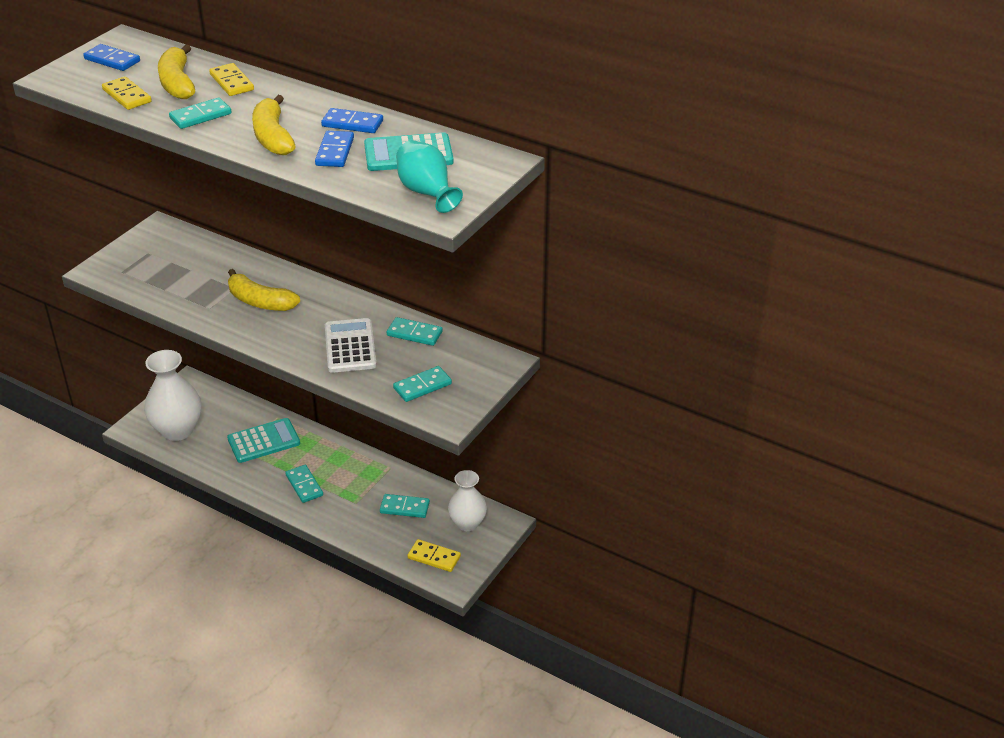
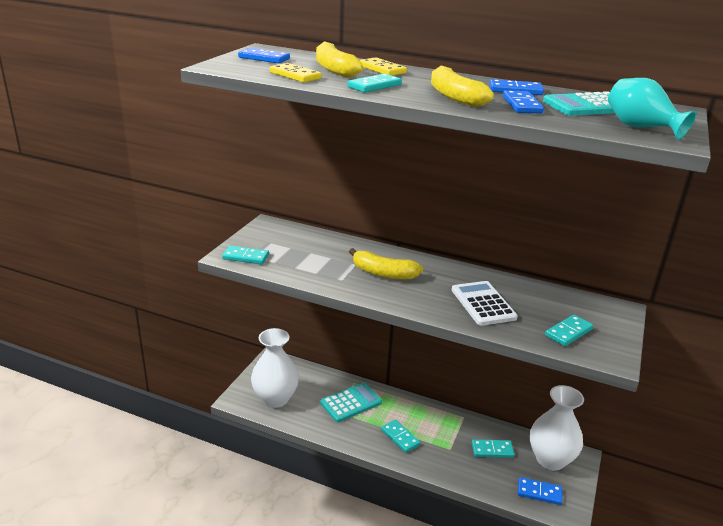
camera: 10 degrees left, 10 degrees down
turquoise domino [387,317,443,346] -> turquoise domino moved to [222,246,269,264]
yellow domino [407,539,461,572] -> blue domino [518,477,562,505]
white vase [448,470,487,531] -> white vase [530,385,584,470], size x1.55

